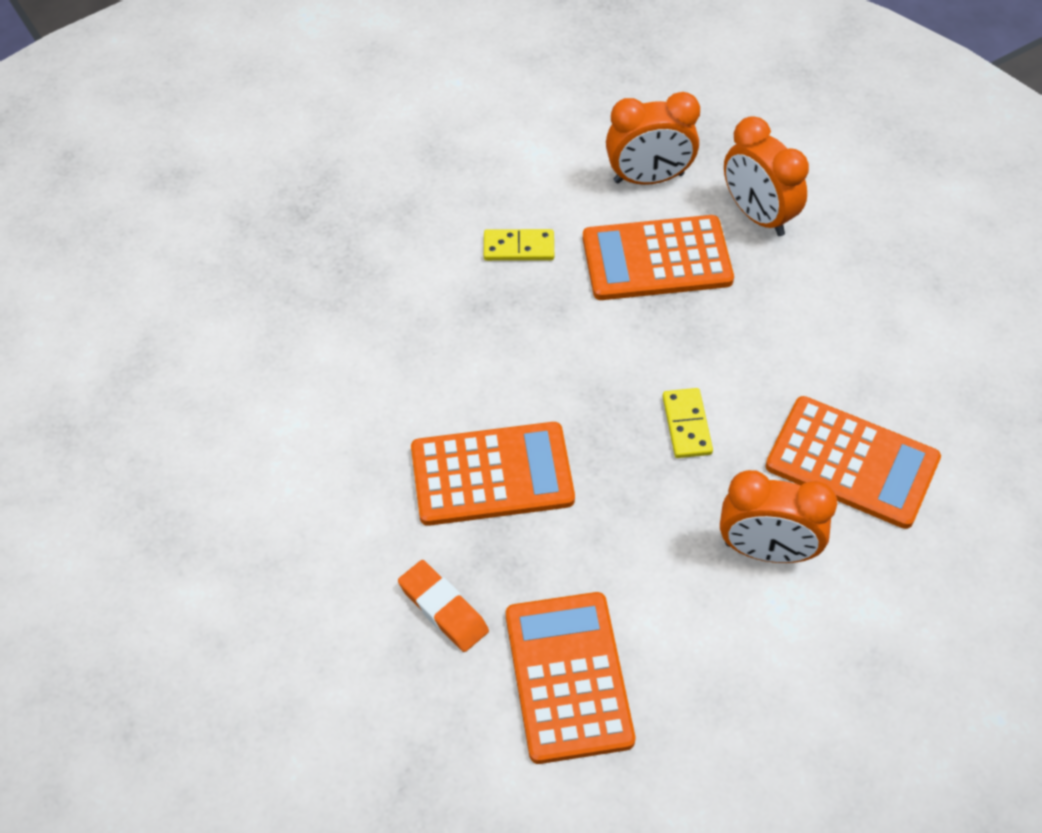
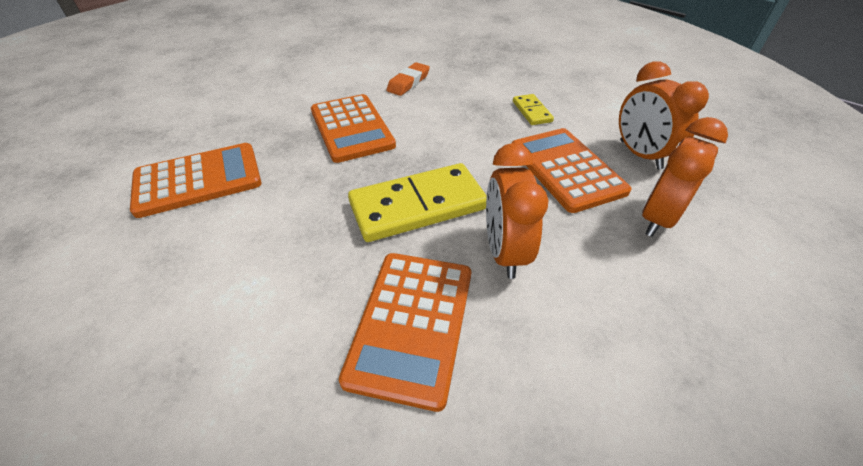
camera: 75 degrees right, 10 degrees down
orange eraser [398,560,489,652] -> orange eraser moved to [387,62,430,96]
yellow domino [662,388,713,458] -> yellow domino [348,163,487,242], size x2.05
orange clock [720,470,837,563] -> orange clock moved to [486,143,548,279]

